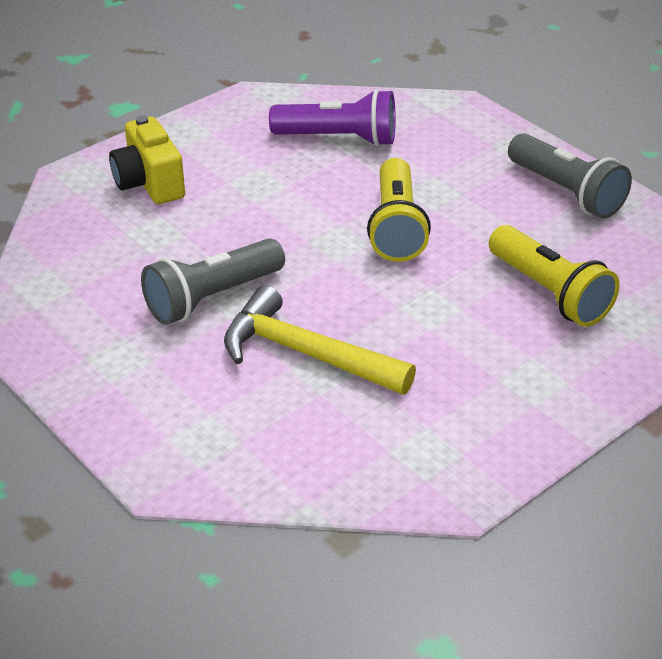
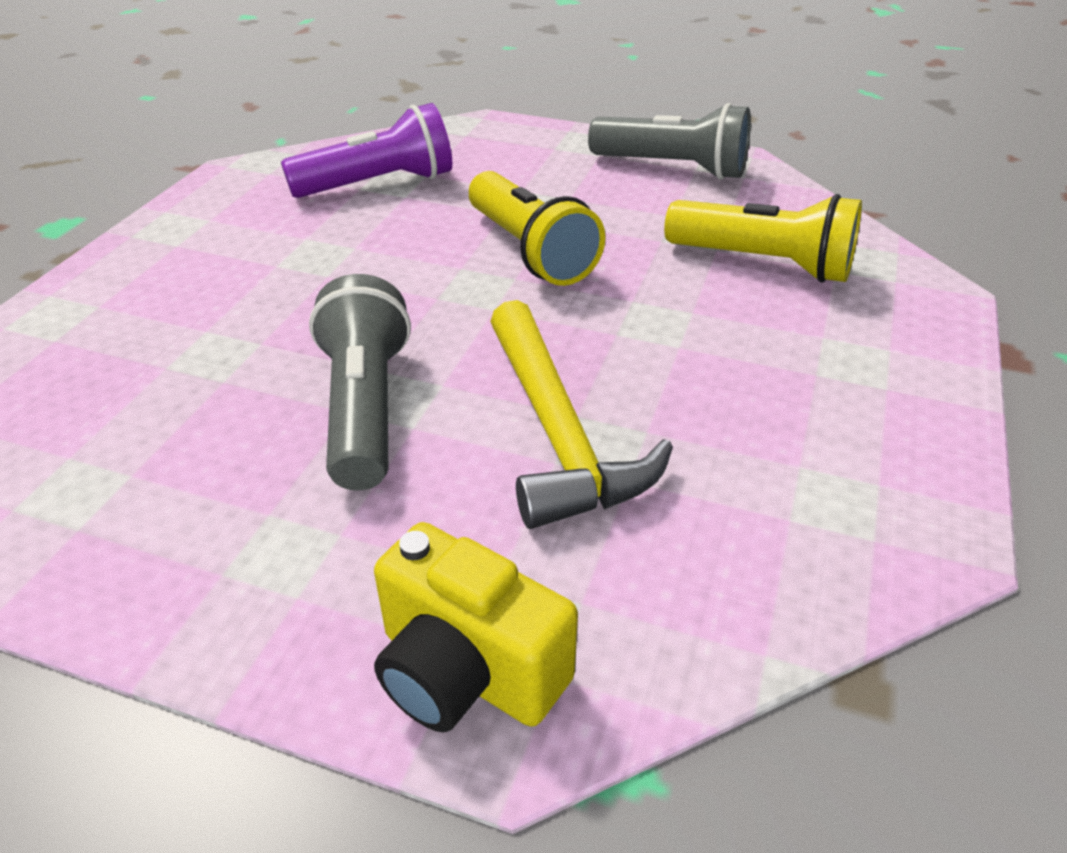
camera: 30 degrees left, 0 degrees up
yellow camera [109,115,185,204] -> yellow camera moved to [374,522,578,732]
grey flashlight [141,238,285,325] -> grey flashlight turned 150 degrees clockwise [309,274,411,490]
yellow hammer [224,285,416,395] -> yellow hammer turned 105 degrees counterclockwise [490,300,673,529]

